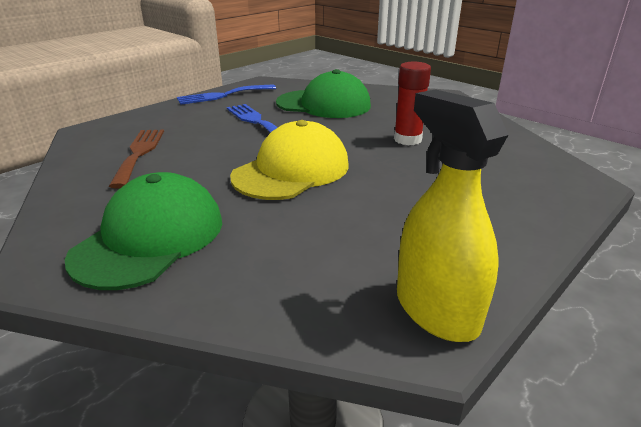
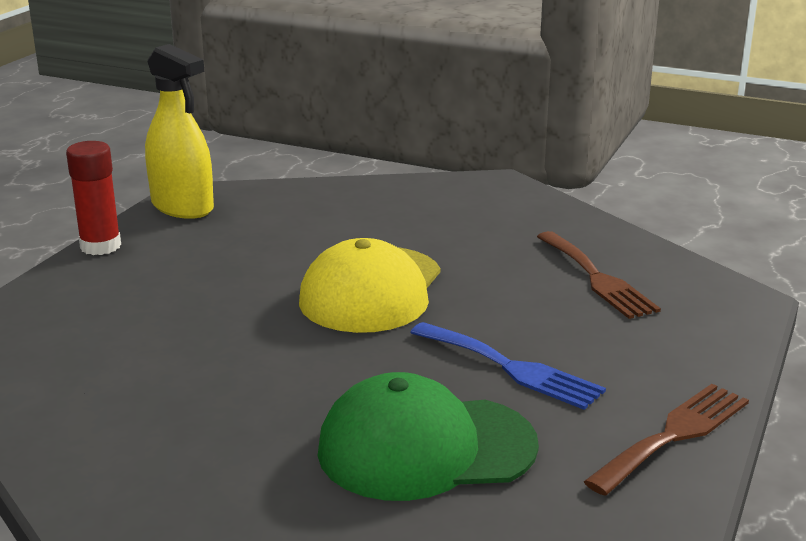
camera: 160 degrees right, 5 degrees down
green cap [65,172,222,290] -> none
blue fork [177,84,276,105] -> brown fork [583,384,749,496]
red glue stick [394,62,431,145] -> red glue stick moved to [66,141,121,255]

